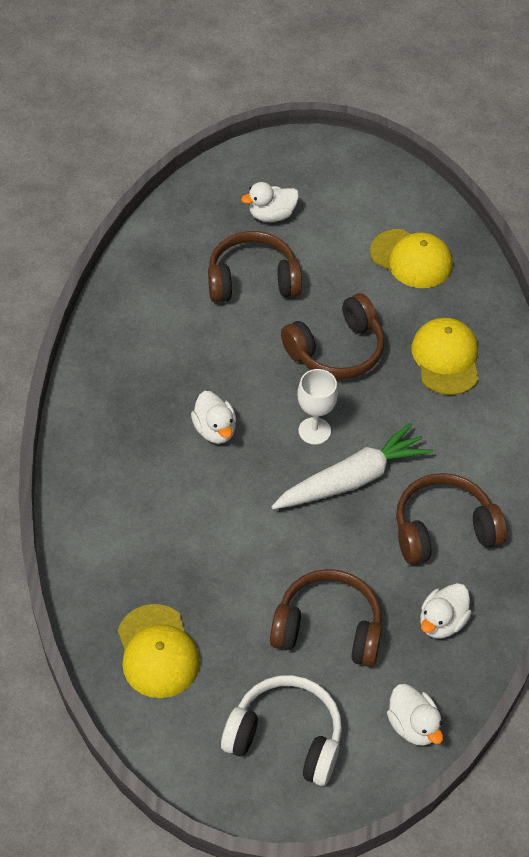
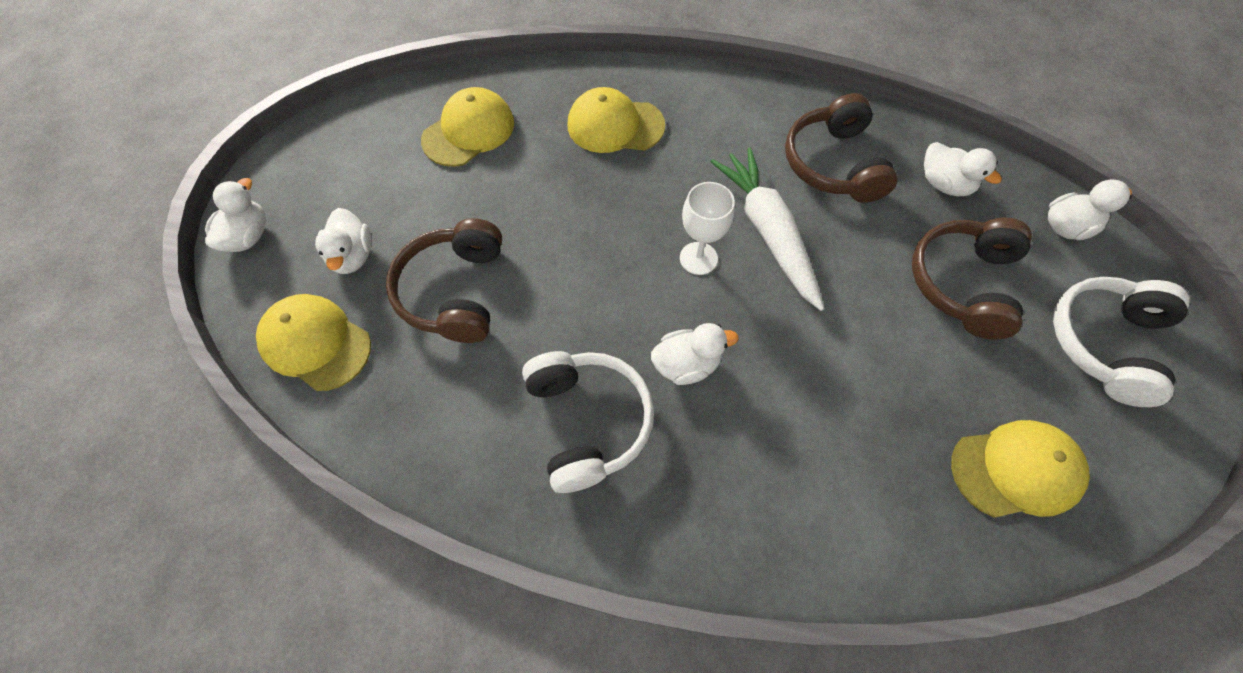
camera: 80 degrees left, 10 degrees up
brown headphones [281,293,385,379] -> none
none -> white duck [205,178,266,252]
none -> yellow cap [256,294,371,391]
none -> white headphones [522,351,654,493]

